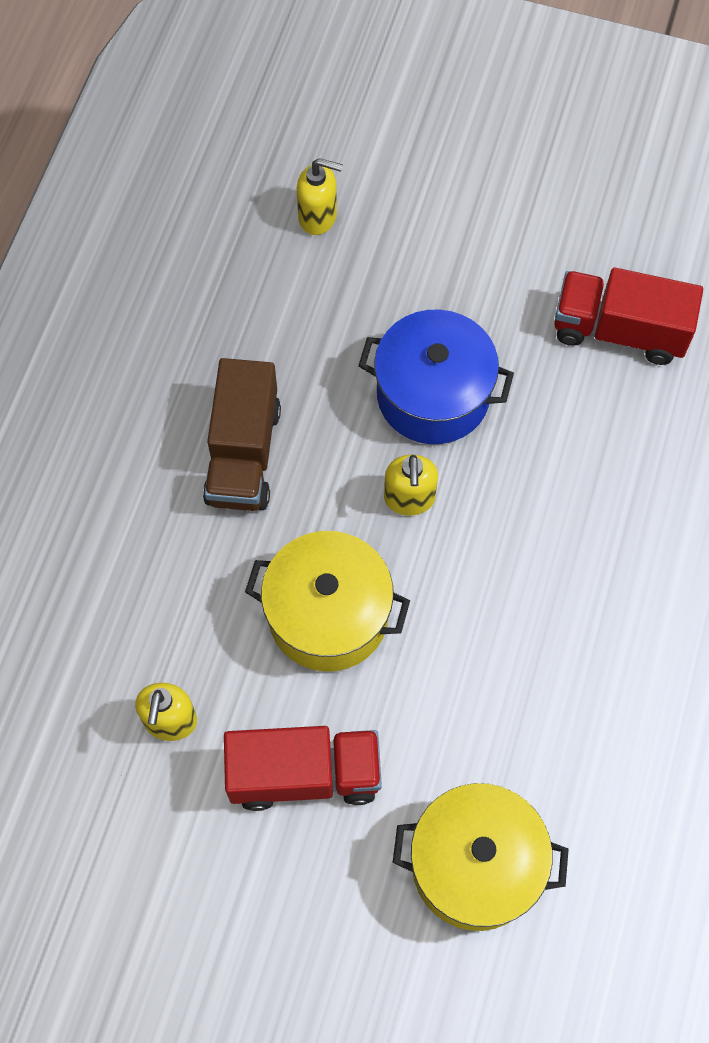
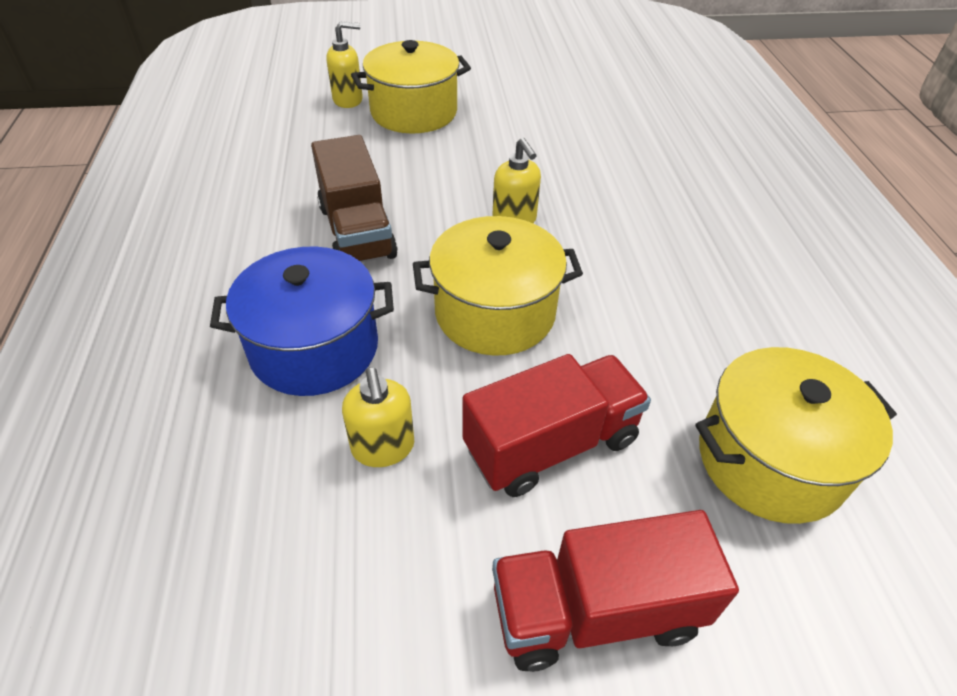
camera: 25 degrees left, 20 degrees down
blue pot [358,310,514,444] -> blue pot moved to [210,247,394,396]
red truck [554,268,703,365] -> red truck moved to [492,510,739,672]
none -> yellow pot [351,40,471,133]

